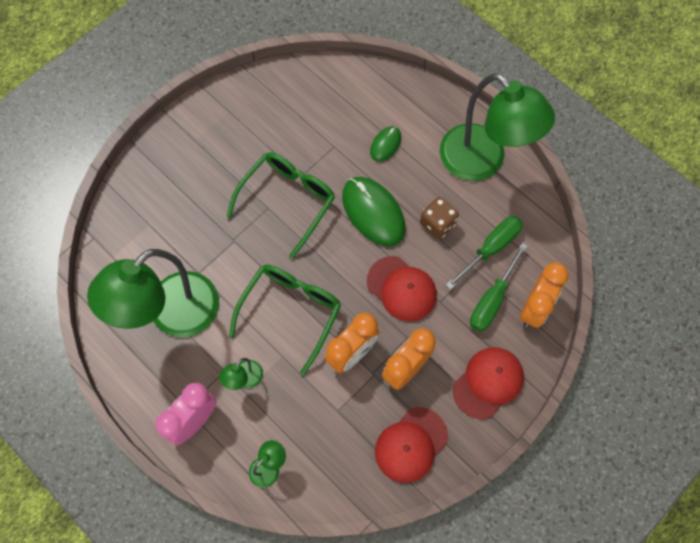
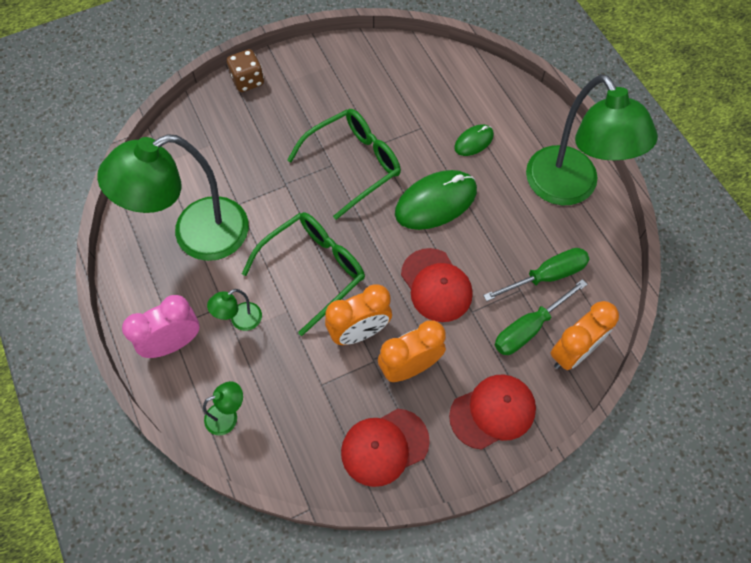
camera: 20 degrees right, 5 degrees down
green mouse [342,177,405,246] -> green mouse turned 75 degrees clockwise [395,170,477,230]
brown dice [420,197,459,239] -> brown dice moved to [227,49,264,92]

